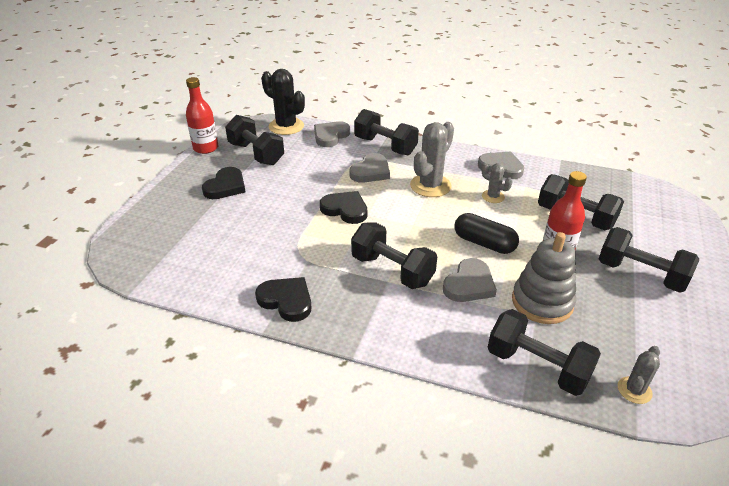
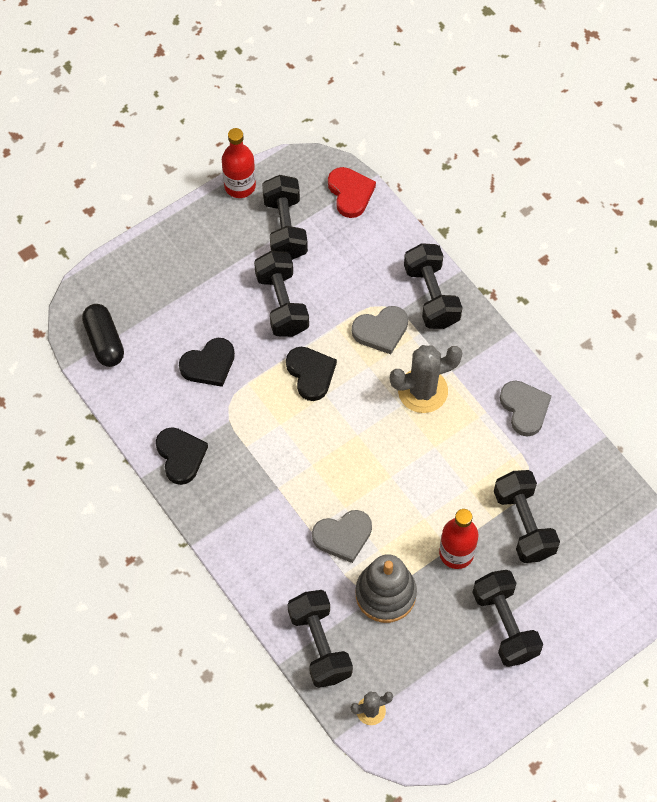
camera: 35 degrees right, 25 degrees up
black heart [202,167,245,199] -> black heart moved to [179,338,235,387]
black cactus [261,69,305,135] -> red heart [328,167,376,218]
grey heart [314,121,350,147] -> none
black dumbbell [351,222,437,289] -> black dumbbell moved to [254,251,309,337]
black capsule [455,213,519,254] -> black capsule moved to [82,304,124,367]
grey cactus [482,163,513,203] -> none

